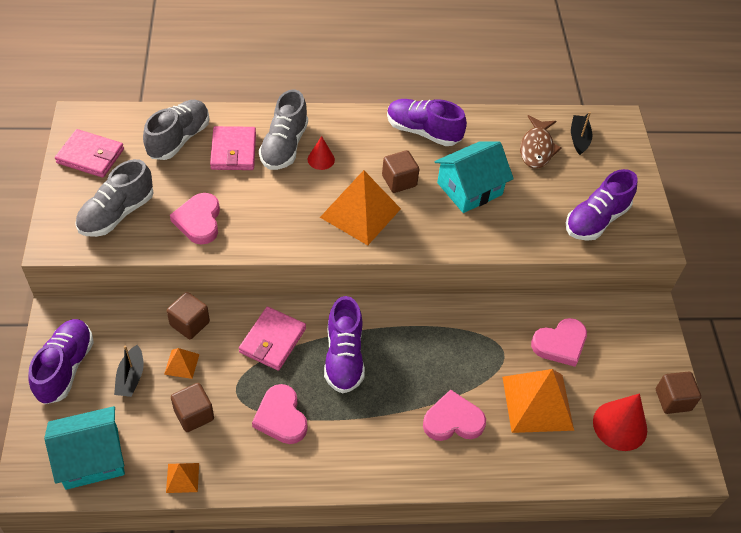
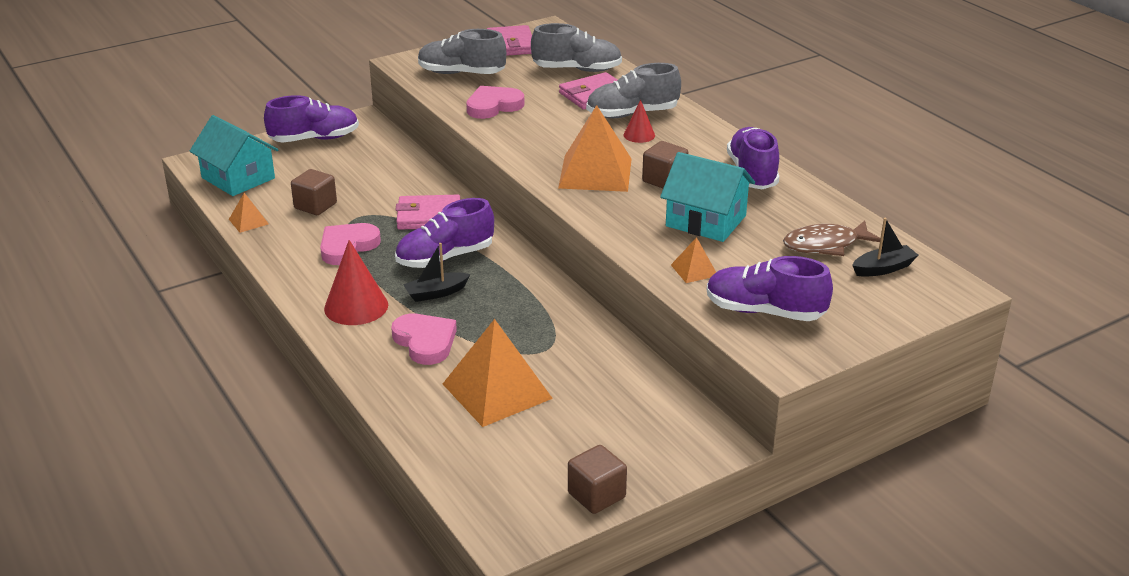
camera: 65 degrees right, 20 degrees down
black boat [114,345,144,397] -> black boat moved to [403,243,470,302]
orange pyramid [164,348,199,379] -> orange pyramid moved to [671,237,716,283]
brown cube [167,292,210,339] -> none
pink heart [531,318,587,367] -> none
red cone [593,393,647,451] -> red cone moved to [324,240,388,325]

